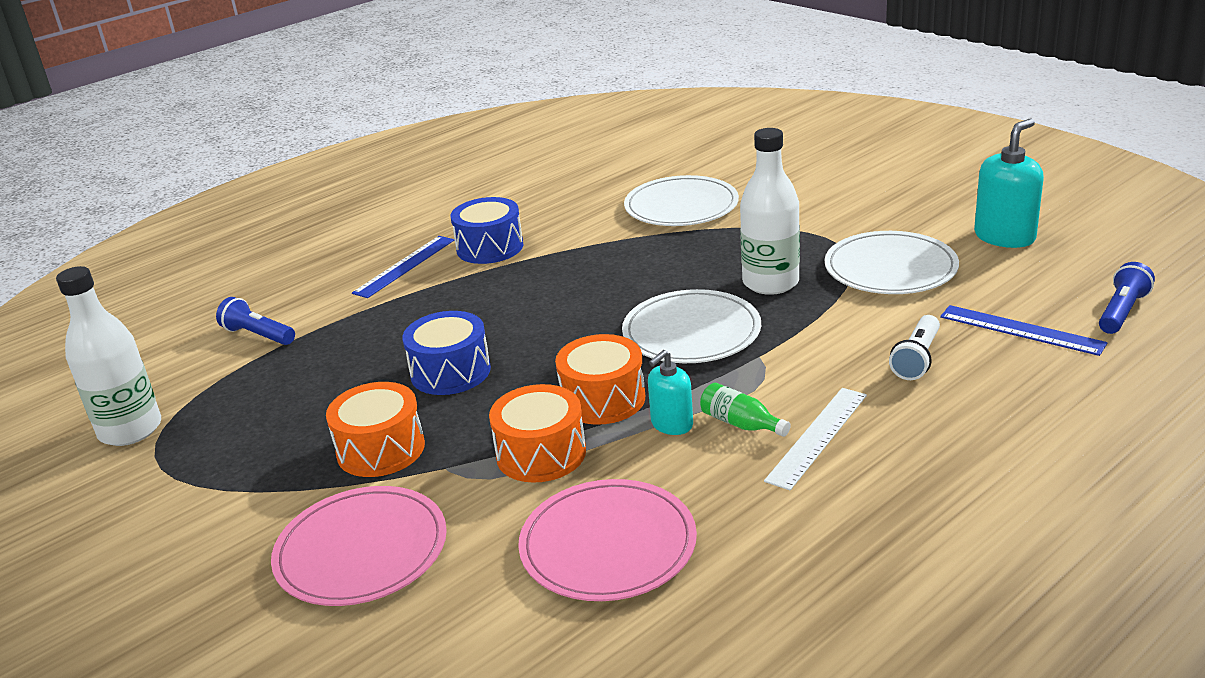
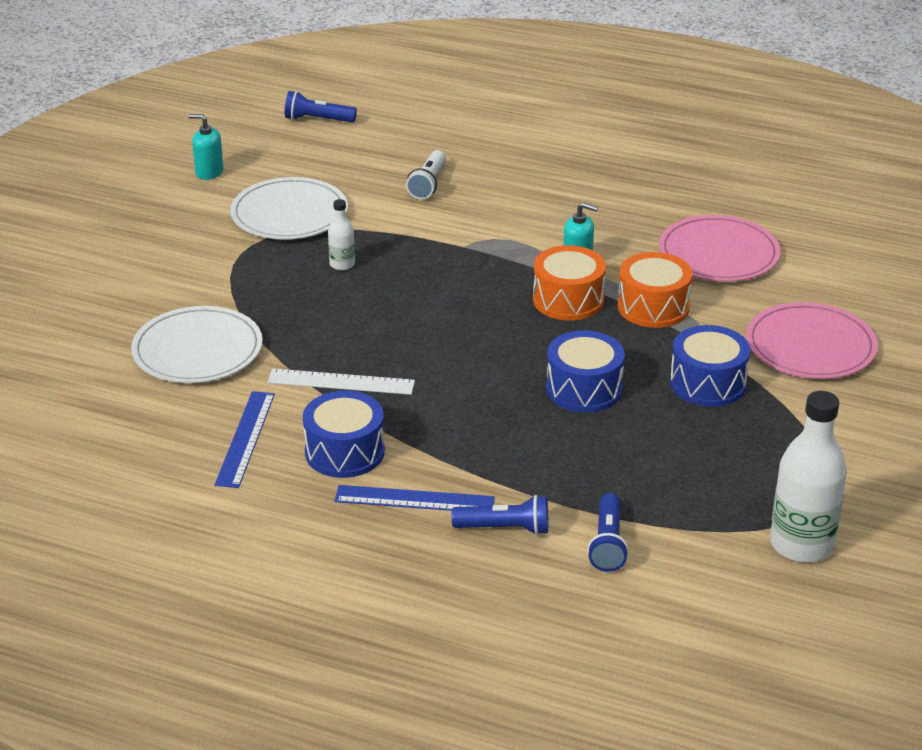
camera: 120 degrees left, 5 degrees up
orange drum [326,382,425,477] -> blue drum [670,325,750,407]
white plate [622,289,761,363] -> none
green bottle [700,383,791,437] -> none
white bottle [740,128,800,295] -> white bottle [328,199,355,270], size x0.49
white ruler [764,388,867,490] -> white ruler moved to [267,369,415,395]
white flashlight [889,315,940,380] -> white flashlight turned 105 degrees clockwise [406,150,446,200]
blue ruler [940,305,1107,356] -> blue ruler moved to [215,391,275,488]
turquoise soap dispenser [974,118,1044,248] -> turquoise soap dispenser [188,114,223,180], size x0.61
none -> blue flashlight [452,495,548,535]

